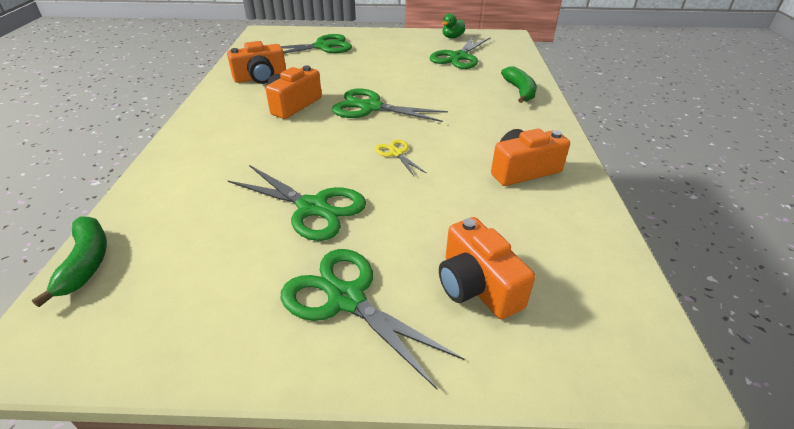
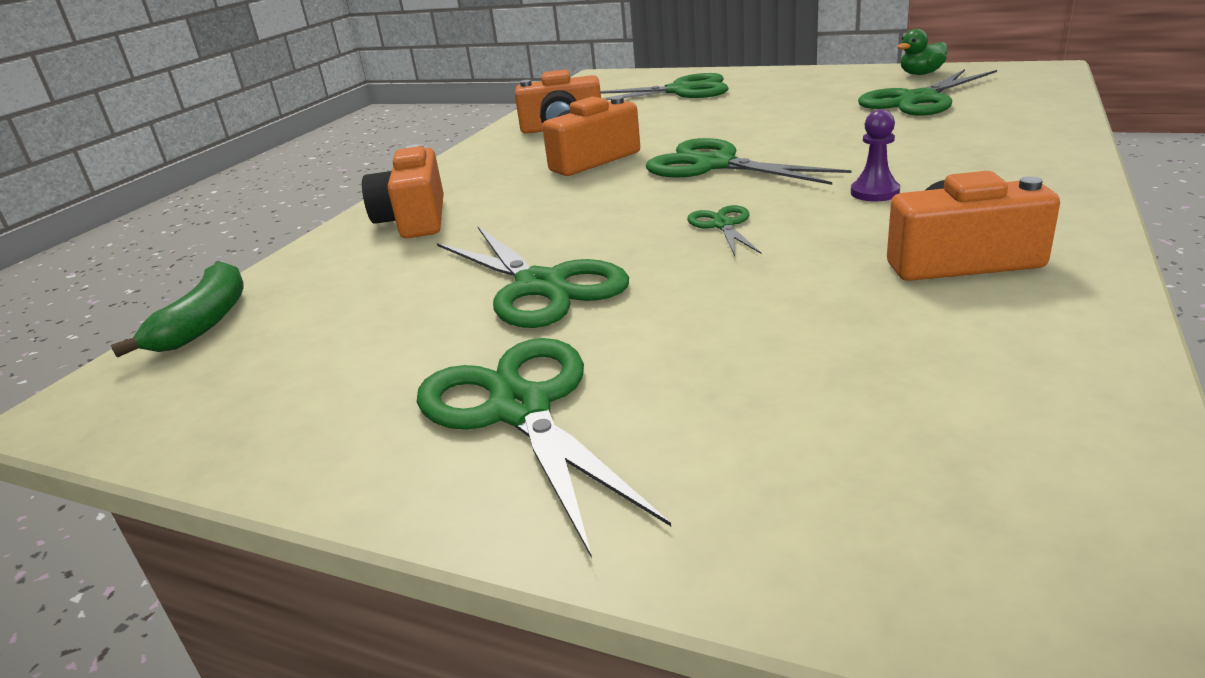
camera: 25 degrees right, 10 degrees down
yellow scissors [375,140,427,176] -> green scissors [687,205,762,256]
orange camera [439,217,535,319] -> orange camera moved to [362,144,444,238]
green banana [501,66,537,103] -> none
none -> purple pawn [851,109,900,202]

